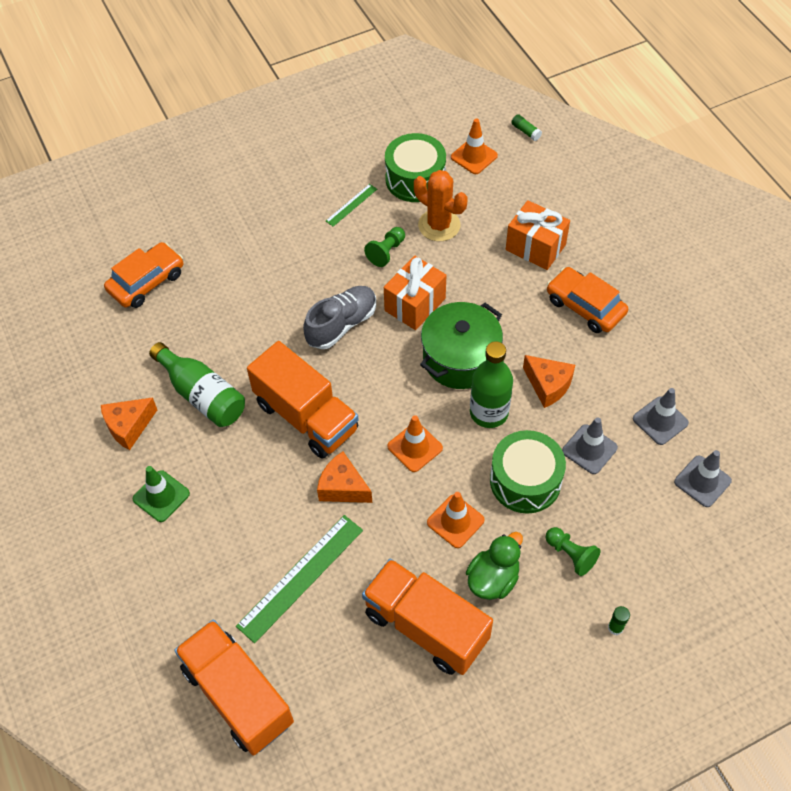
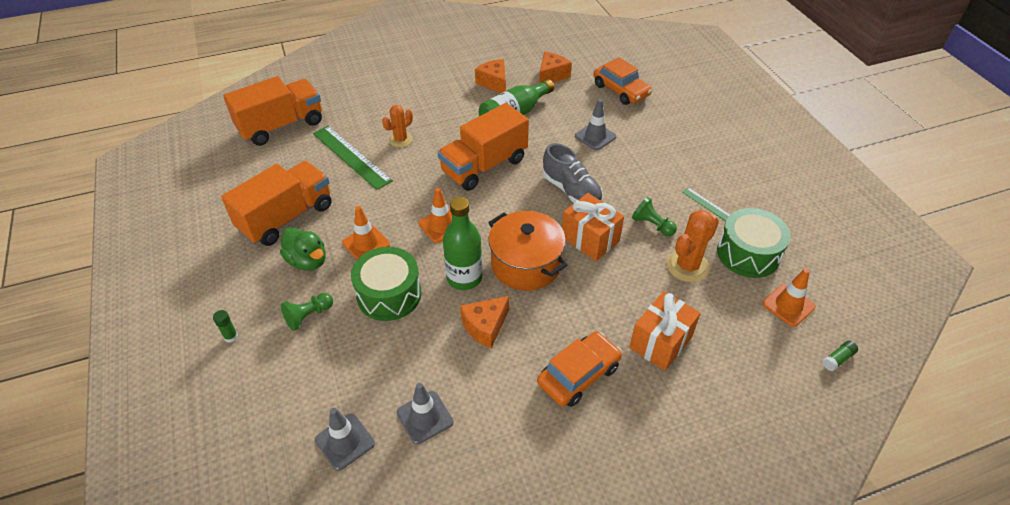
camera: 95 degrees right, 10 degrees down
green traffic cone [132,466,190,522] -> none
orange cheese [317,451,372,503] -> orange cheese moved to [539,52,572,84]
green pot [420,302,503,389] -> orange pot [488,211,567,291]
grey traffic cone [562,417,618,474] -> grey traffic cone moved to [575,99,616,150]
none -> orange cactus [382,105,413,147]

